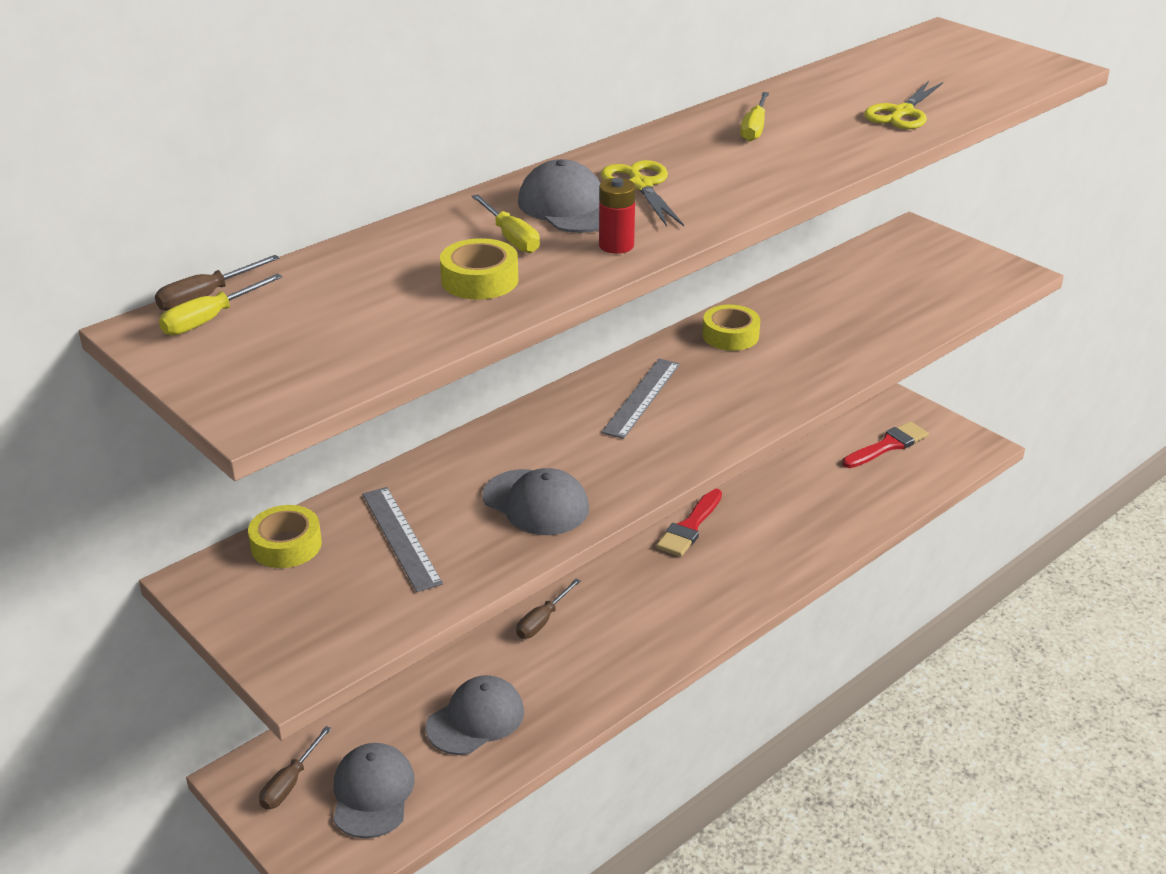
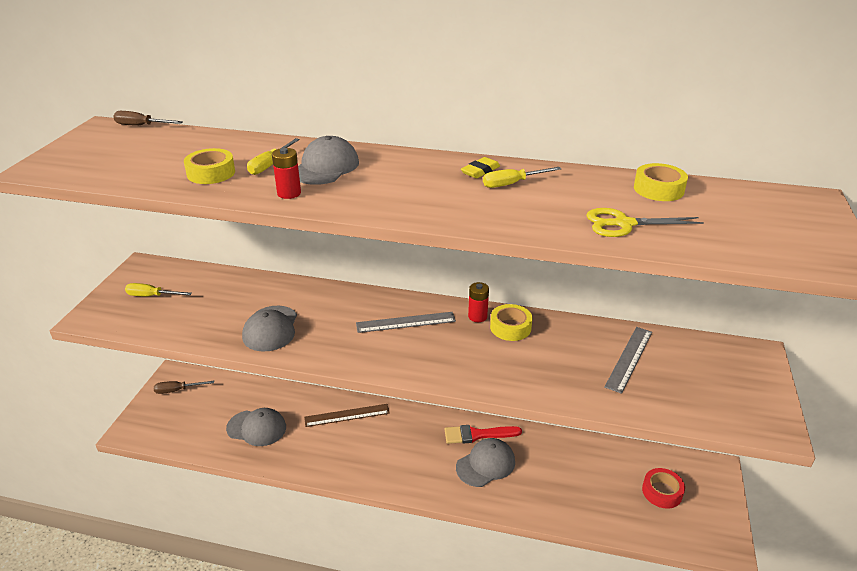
camera: 55 degrees right, 0 degrees up
yellow screwdriver [159,274,283,335] -> yellow screwdriver moved to [125,283,192,296]
yellow tape [248,505,322,568] -> yellow tape moved to [634,163,688,201]
grey cap [333,743,415,838] -> grey cap moved to [456,438,515,487]
grey ruler [362,487,443,592] -> grey ruler moved to [604,327,652,394]
brown screwdriver [516,578,581,639] -> brown ruler [304,404,390,427]
yellow scissors [601,160,684,227] -> none
red brush [842,422,929,468] -> red tape [642,468,685,509]
none -> yellow eraser [461,157,500,178]
none -> red battery [468,282,489,322]

